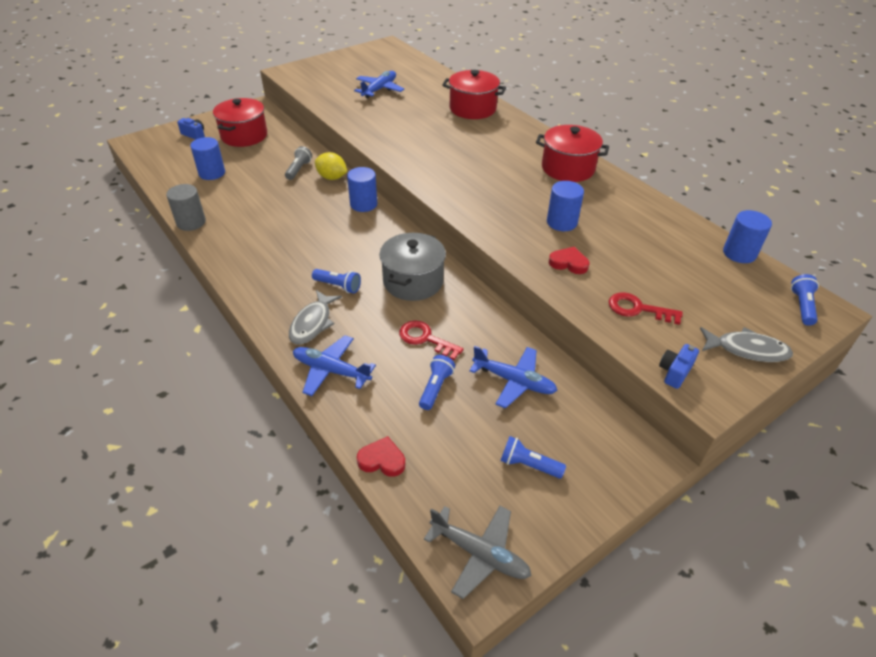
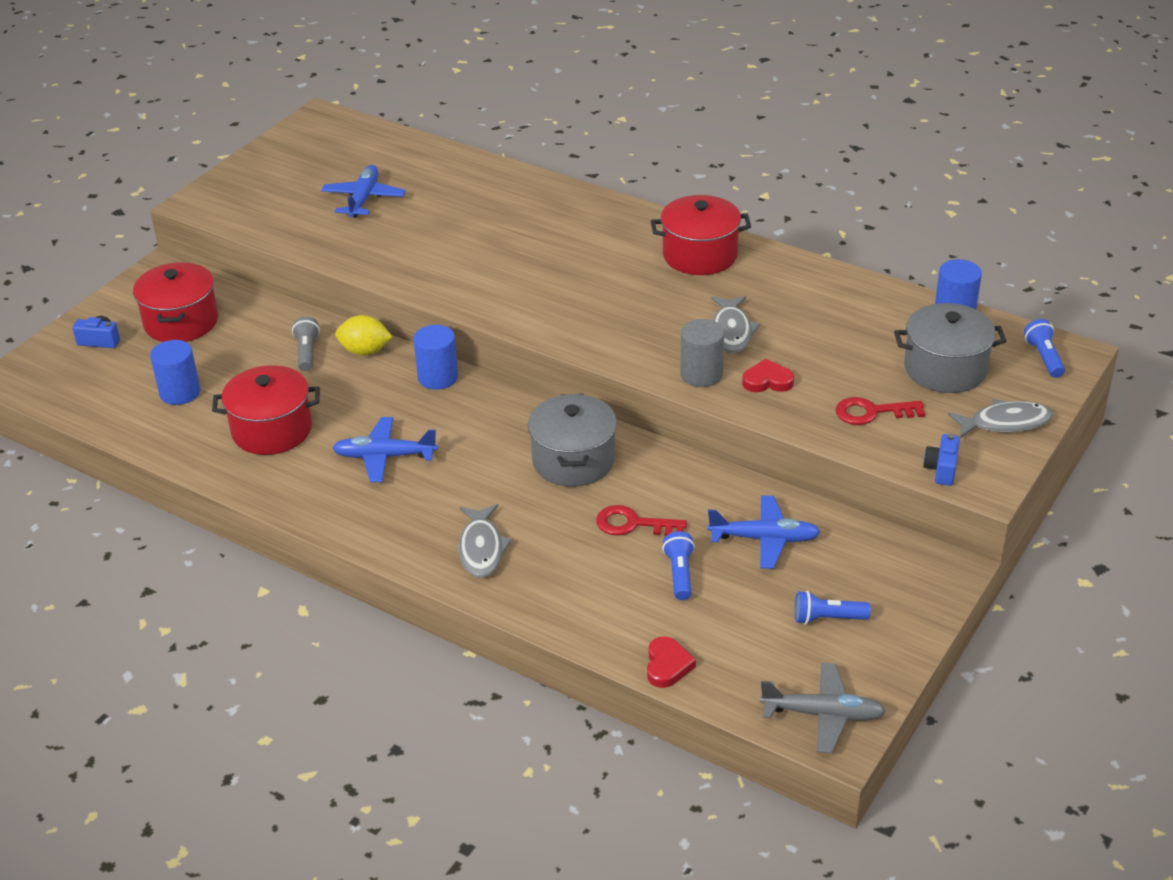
camera: 20 degrees left, 5 degrees down
grey cylinder [166,184,206,231] -> grey cylinder moved to [680,319,724,387]
blue plane [293,335,376,396] -> blue plane moved to [332,417,438,482]
blue flashlight [312,269,361,293] -> none
red heart [357,436,405,477] -> red heart turned 105 degrees clockwise [647,636,696,688]
red pot [442,70,506,119] -> red pot moved to [212,365,320,455]
blue cylinder [547,181,584,231] -> grey fish [711,296,760,353]
none -> grey pot [894,303,1006,393]

